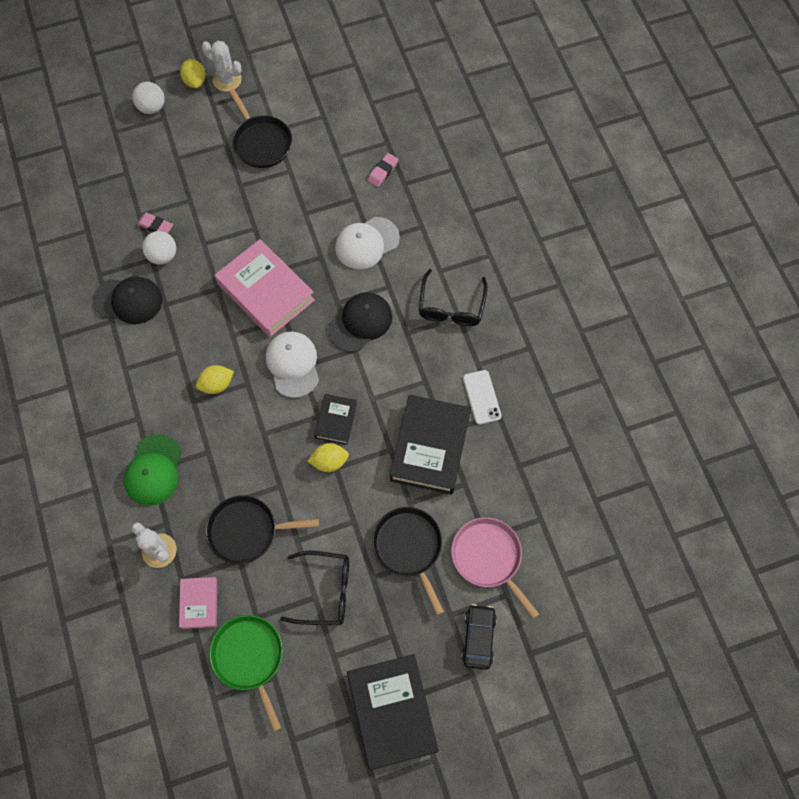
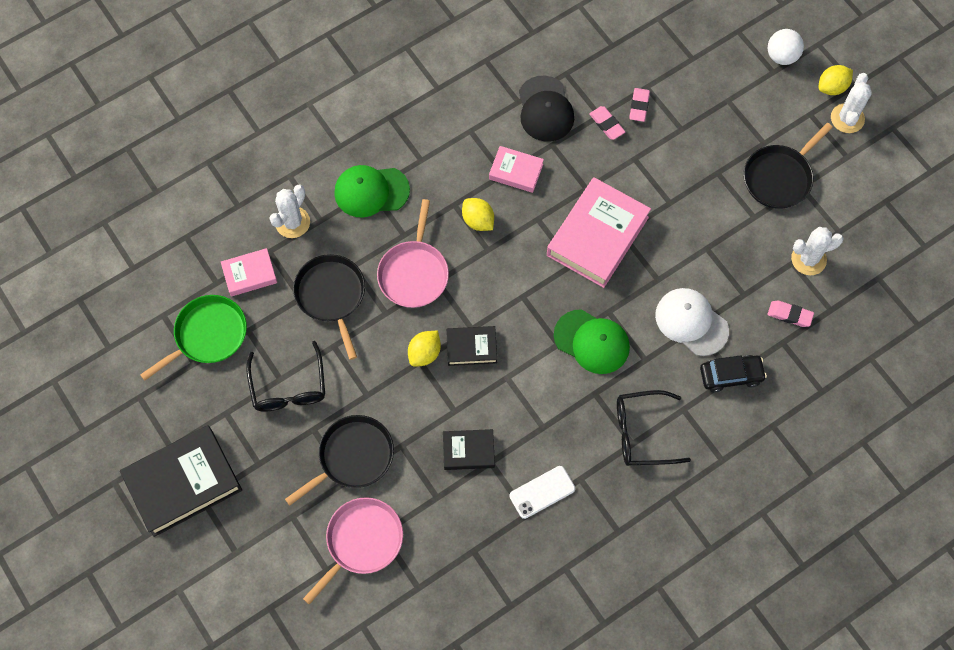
camera: 75 degrees right, 0 degrees up
white ball [142,231,176,265] -> pink eraser [589,106,625,140]
white cap [266,332,319,398] -> none
yellow lemon [307,443,349,472] -> yellow lemon turned 60 degrees clockwise [408,331,441,367]
black cap [328,292,392,352] -> green cap [554,309,630,374]
black book [390,395,471,494] -> black book [443,429,495,470], size x0.52
black car [461,604,497,670] -> black car moved to [700,355,767,392]
none -> pink pan [377,199,449,308]
none -> pink book [489,146,544,193]
none -> white cactus [791,227,844,275]

